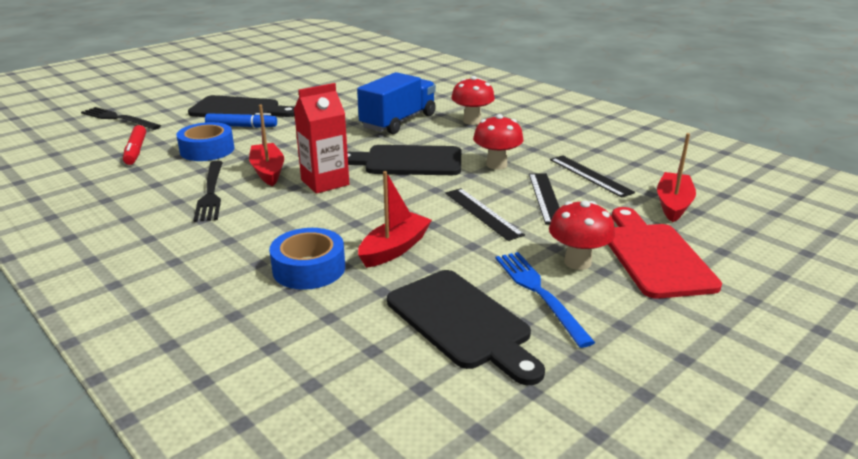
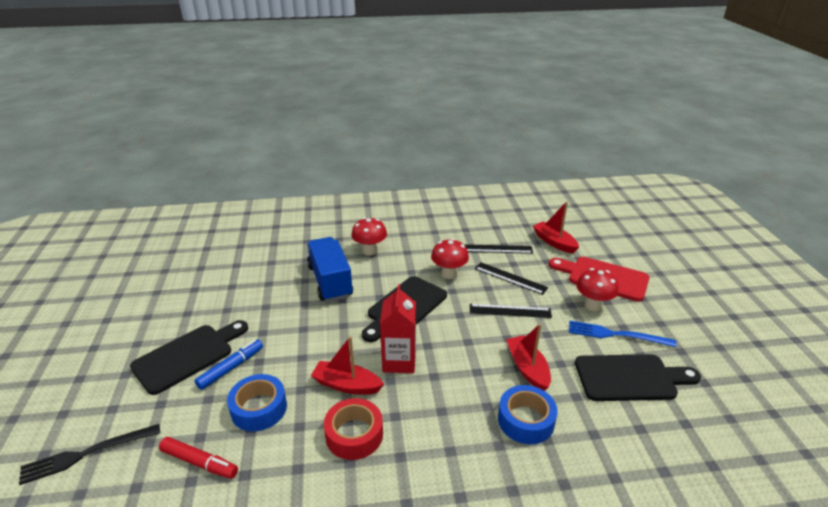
camera: 55 degrees left, 5 degrees up
black fork [193,161,223,222] -> red tape [324,398,383,460]

